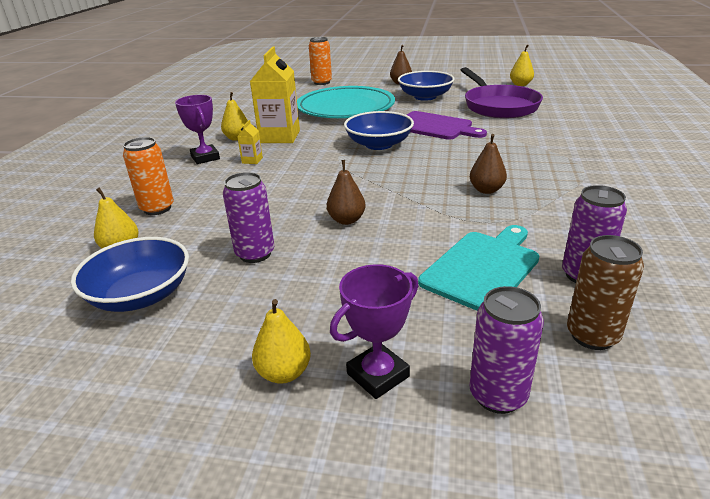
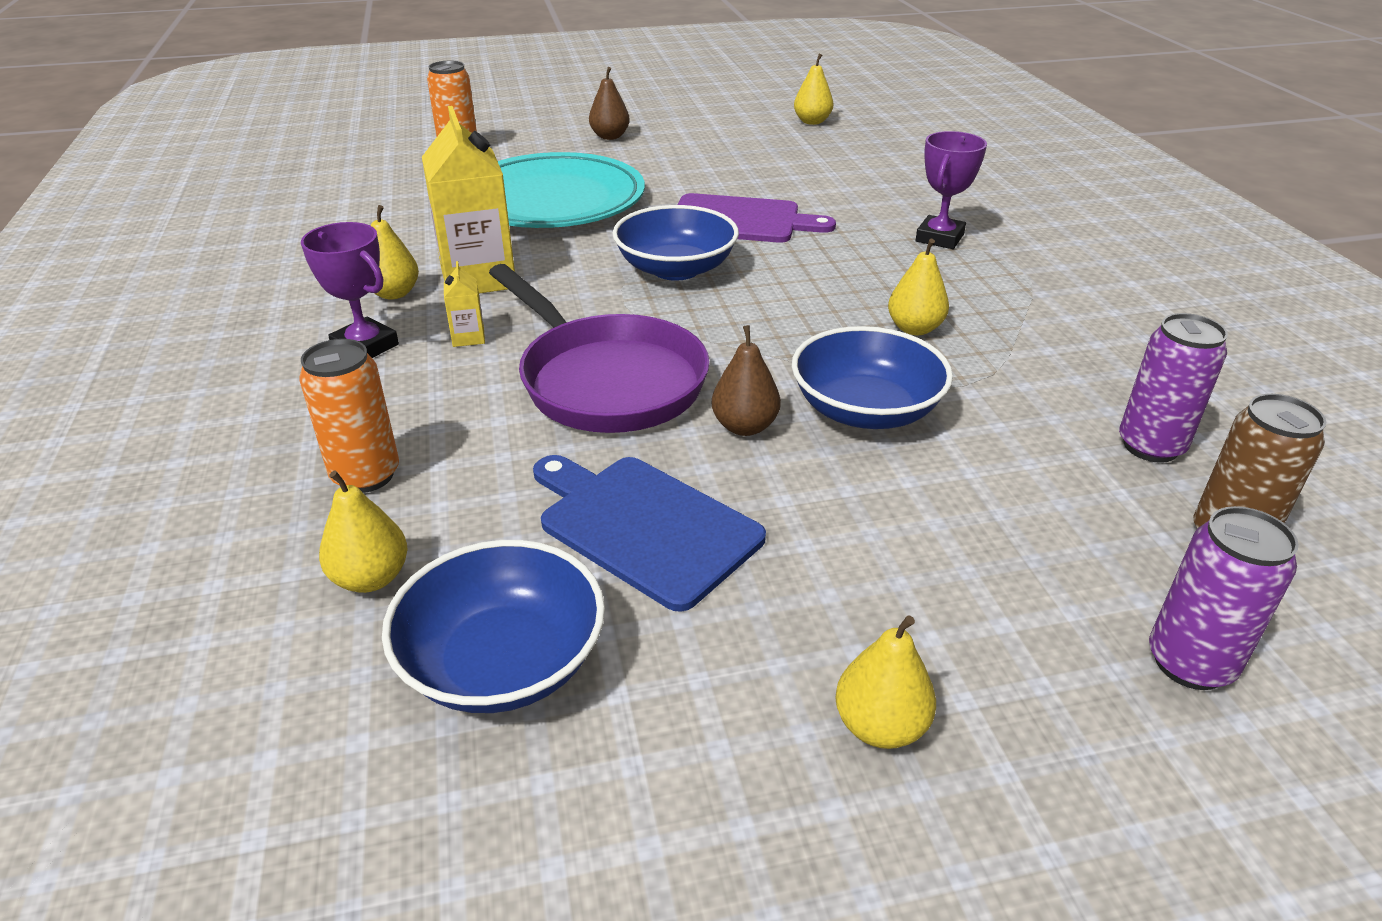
camera: 25 degrees left, 5 degrees up
purple can [223,172,274,263] -> blue cutting board [533,455,766,612]
purple trophy [330,264,419,399] -> purple trophy moved to [915,131,987,249]
blue bowl [398,71,455,101] -> blue bowl moved to [792,326,953,429]
turquoise cutting board [418,225,539,311] -> none
purple pan [461,67,543,118] -> purple pan moved to [489,264,710,433]
brown pear [470,134,507,194] -> yellow pear [888,239,949,335]

